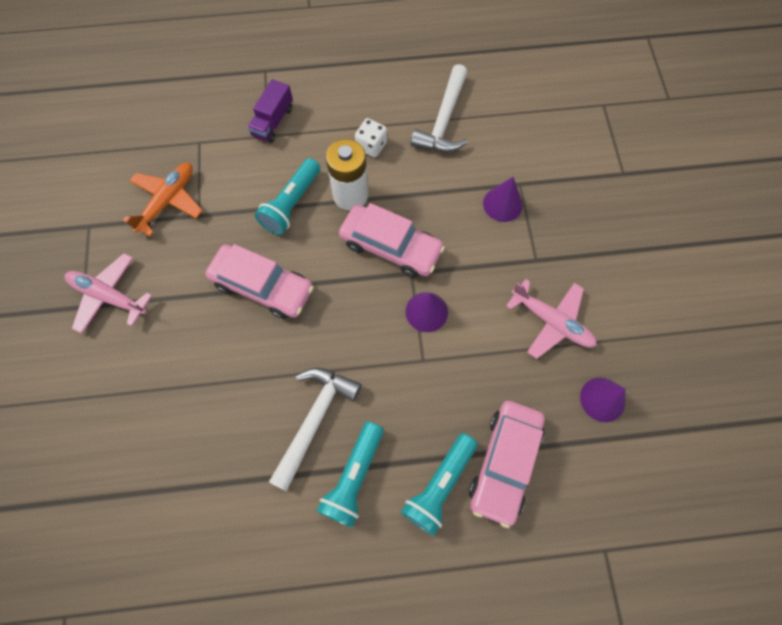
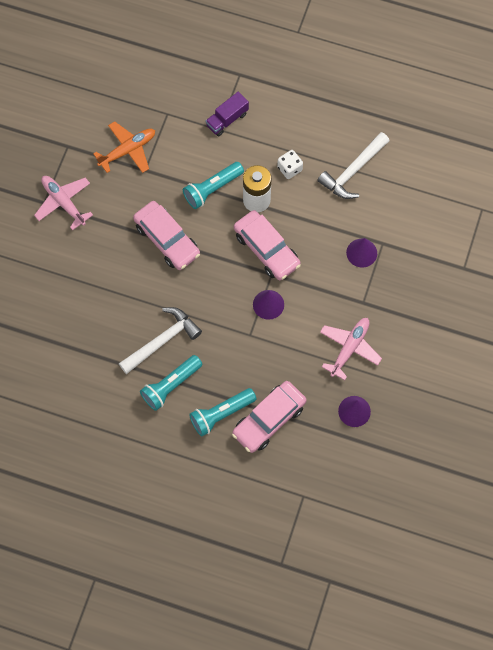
camera: 25 degrees right, 0 degrees up
pink plane [506,279,597,359] -> pink plane turned 120 degrees counterclockwise [320,318,382,380]

